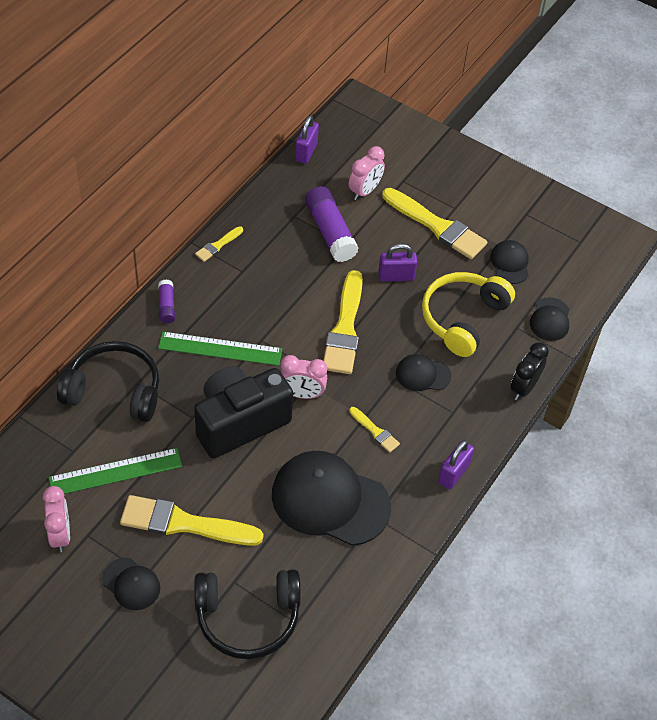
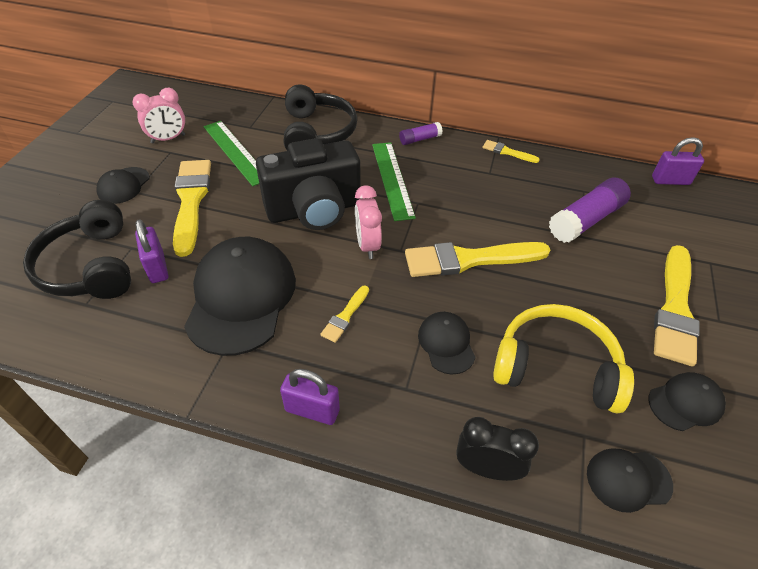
camera: 75 degrees right, 5 degrees down
black camera [194,366,293,458] -> black camera turned 120 degrees clockwise [256,138,361,230]
pink clock [349,146,385,200] -> none
purple padlock [378,243,418,282] -> purple padlock moved to [135,219,168,283]

